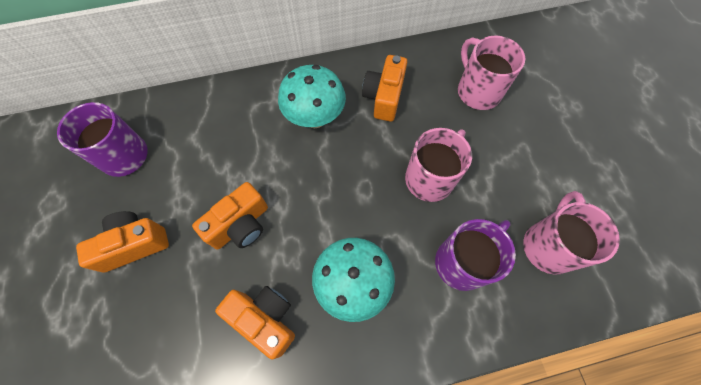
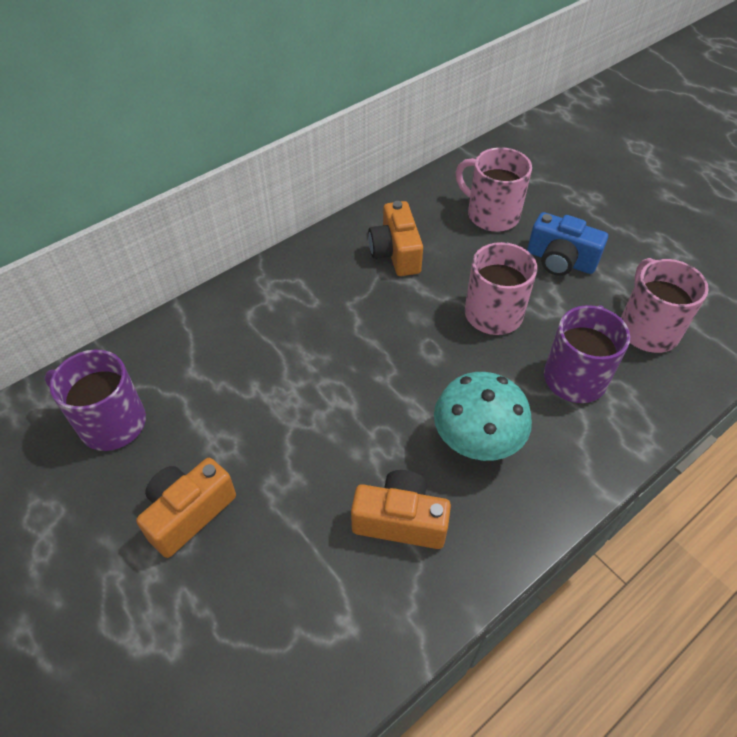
camera: 25 degrees left, 15 degrees down
orange camera [192,182,268,249] -> none
turquoise mushroom [278,65,346,128] -> none
none -> blue camera [527,212,608,276]

